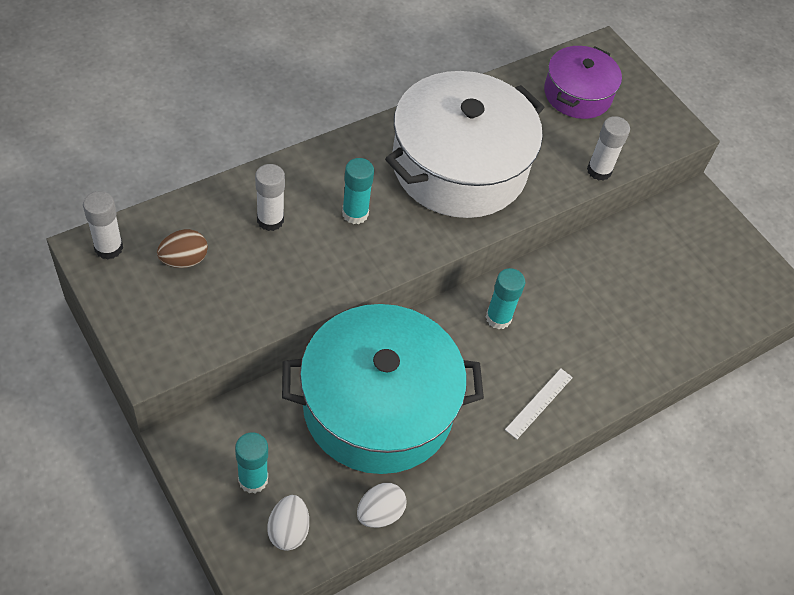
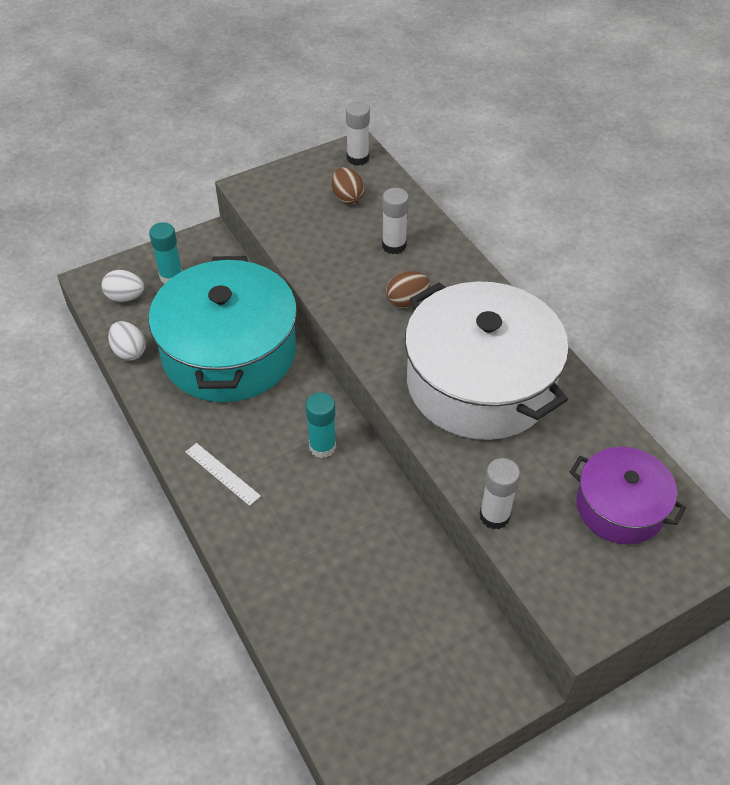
camera: 100 degrees right, 5 degrees down
turquoise glue stick [342,158,374,224] -> brown egg [386,271,430,308]

